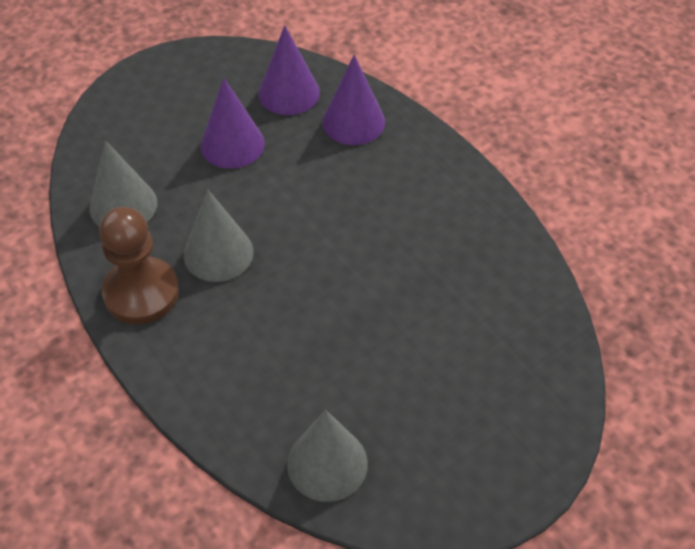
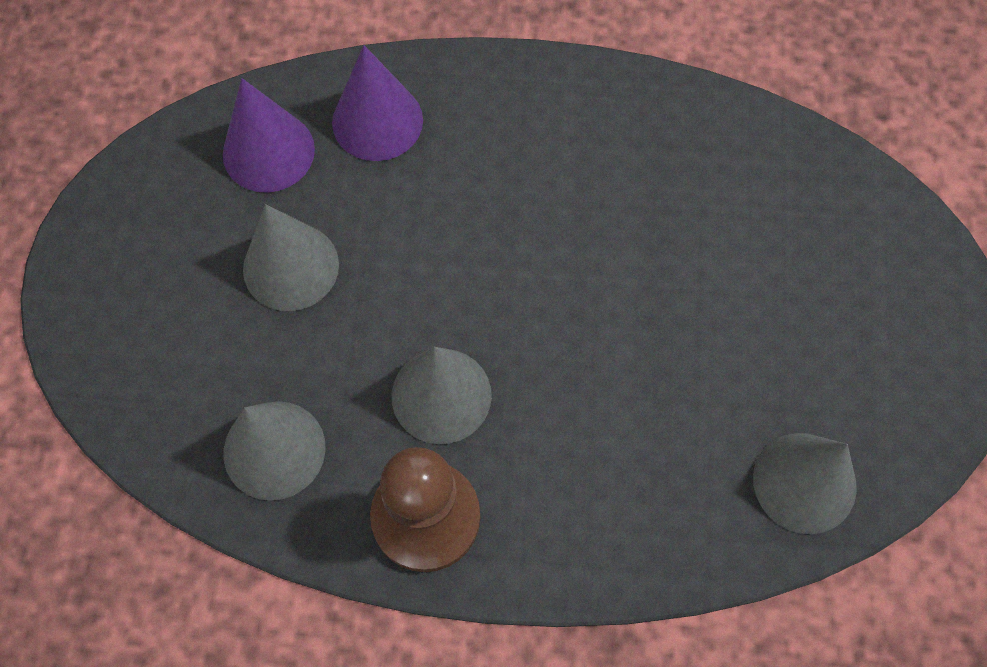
camera: 50 degrees left, 15 degrees up
purple cone [200,78,265,168] -> grey cone [243,204,339,311]

